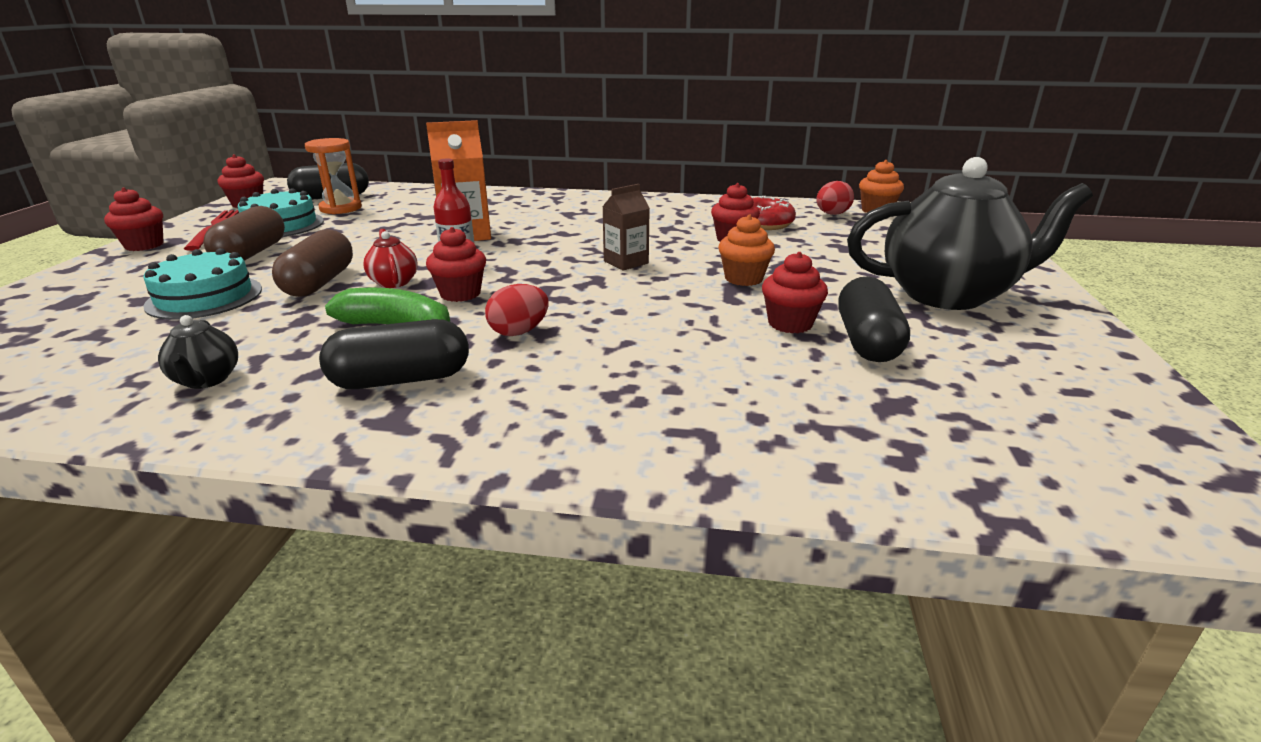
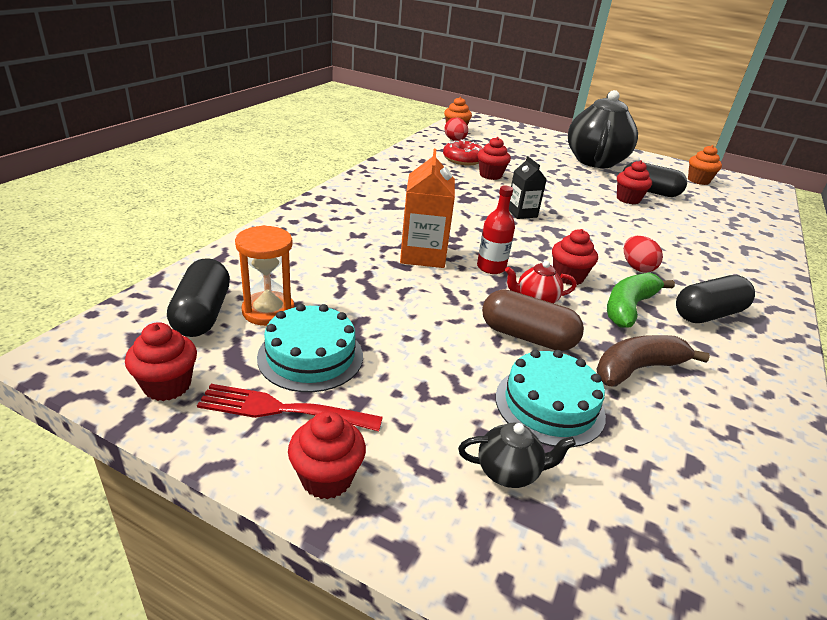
camera: 75 degrees left, 5 degrees up
black teapot [158,315,238,389] -> black teapot moved to [458,423,576,488]
brown capsule [203,206,285,261] -> none
black capsule [319,319,469,389] -> black capsule turned 60 degrees clockwise [676,275,755,323]
brown carton [602,184,650,270] -> black carton [509,156,547,219]
orange cupcake [718,215,775,286] -> orange cupcake moved to [688,145,722,185]
none -> brown banana [596,335,710,386]

